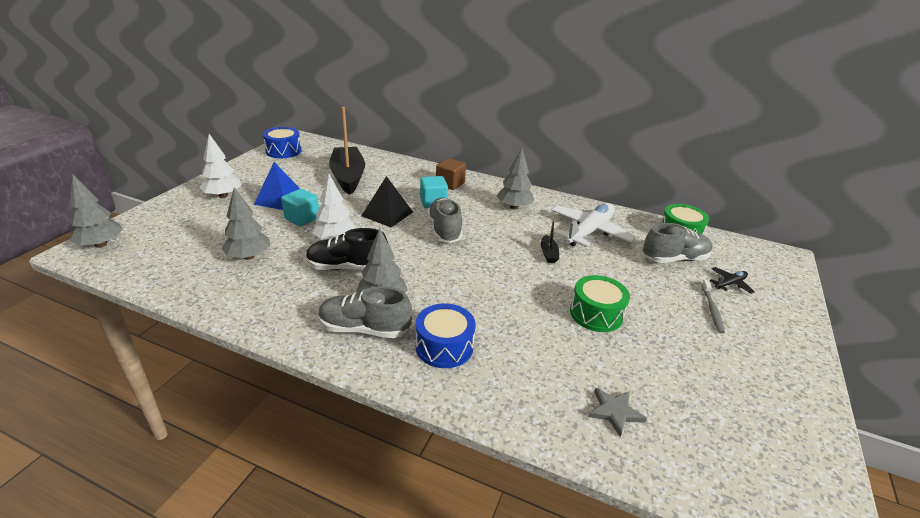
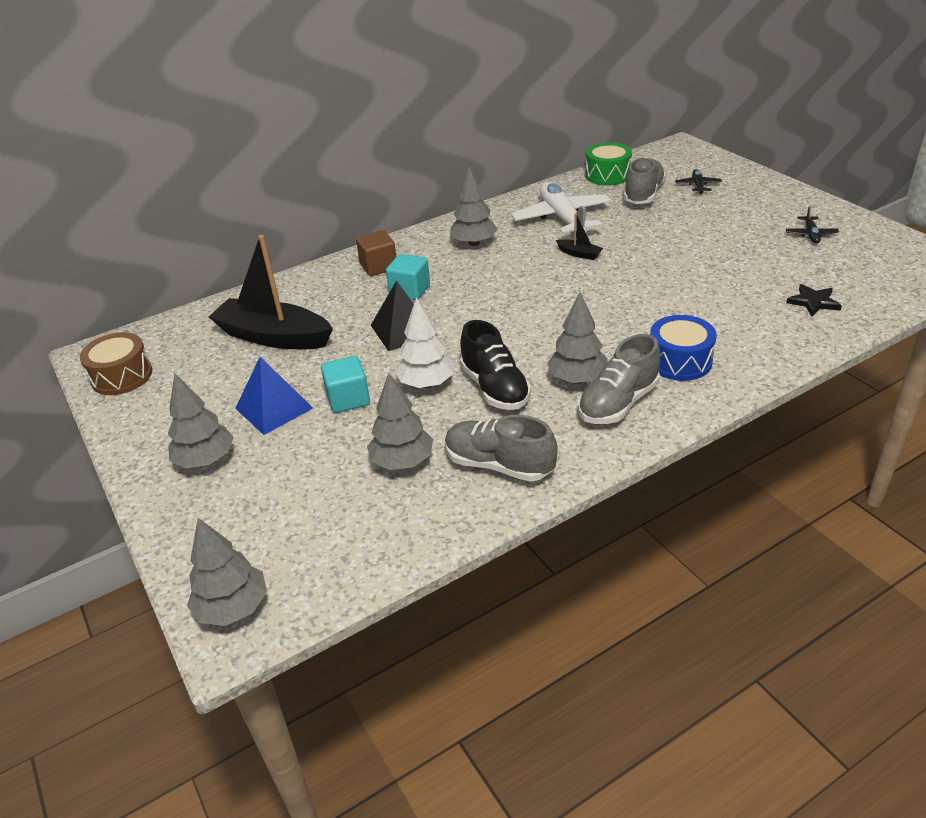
camera: 50 degrees left, 5 degrees up
white tree [200,134,241,198] -> grey tree [168,373,234,468]
blue drum [263,127,301,158] -> brown drum [80,332,152,395]
black shoe [306,228,388,270] -> black shoe turned 60 degrees counterclockwise [460,320,531,410]
grey shoe [427,197,463,243] -> grey shoe moved to [445,415,558,482]
green drum [570,275,630,332] -> none
grey star [588,388,647,437] -> black star [786,284,842,316]
grey toothbrush [702,280,725,333] -> none
none -> black plane [786,206,839,244]

